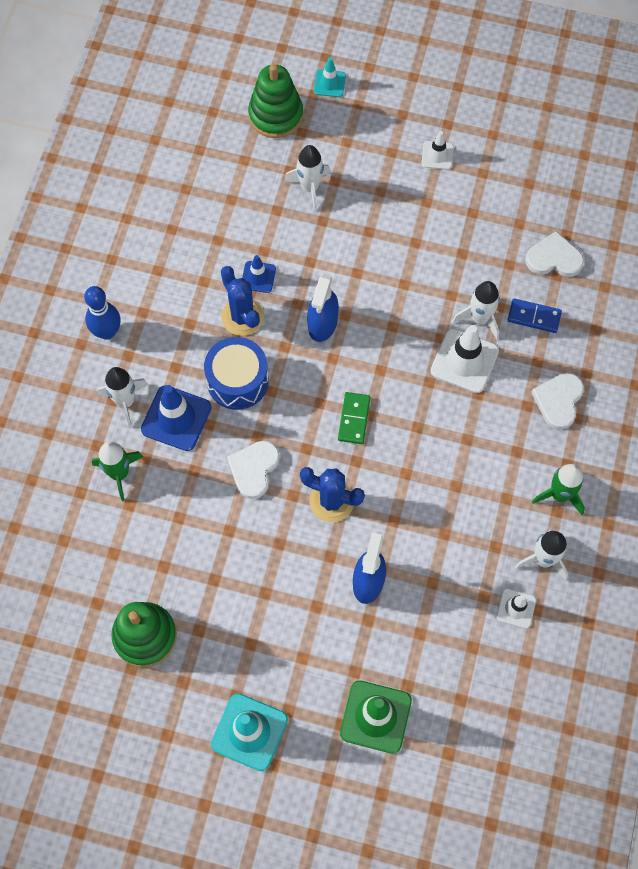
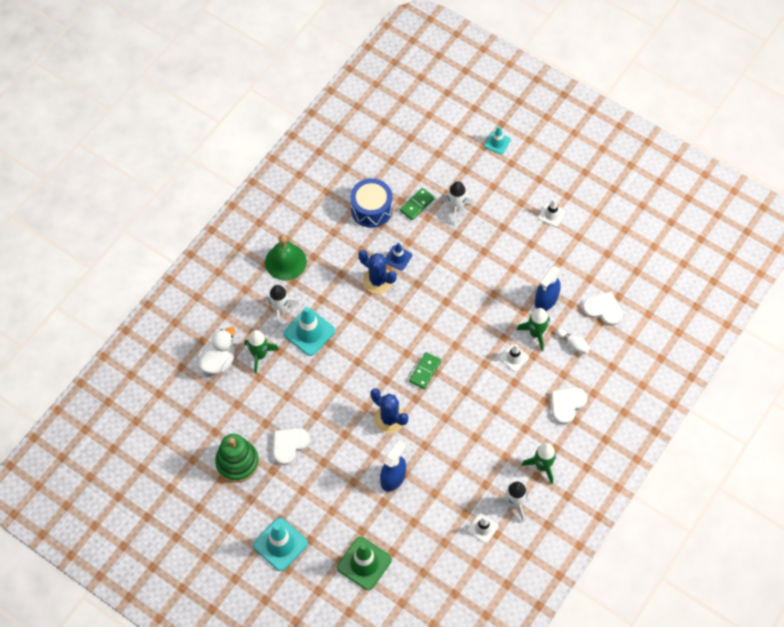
camera: 20 degrees right, 5 degrees down
blue bowling pin [84,286,121,339] -> green bell [265,234,307,281]
blue traffic cone [141,385,212,451] -> turquoise traffic cone [284,307,335,356]
blue drum [204,337,269,410] -> blue drum moved to [350,178,392,228]
blue cactus [221,266,264,336] -> blue cactus turned 45 degrees counterclockwise [359,250,397,294]
white heart [227,441,280,499] -> white heart moved to [273,428,310,465]
green stacking toy [248,64,303,138] -> none
blue spray bottle [307,274,339,342] -> blue spray bottle moved to [535,266,561,311]
white traffic cone [431,325,499,393] -> white traffic cone [499,344,529,372], size x0.57
white rocket [452,281,500,340] -> green rocket [516,308,550,351]
blue domino [508,298,562,333] -> white bowling pin [556,328,590,354]
none -> white duck [198,327,235,374]
none -> green domino [400,188,435,220]

